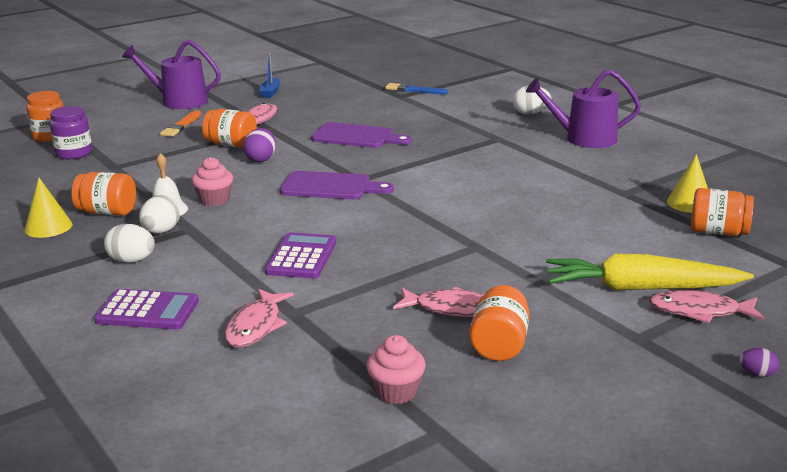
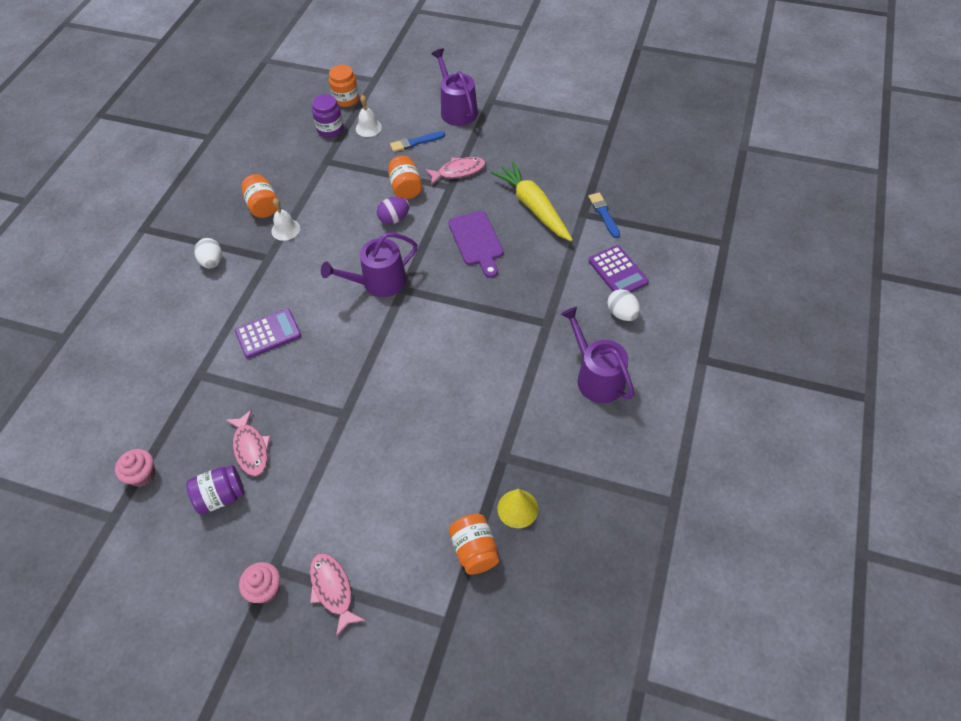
camera: 55 degrees right, 30 degrees up
yellow cone [24,178,72,238] -> none
purple calculator [94,289,199,330] -> purple calculator moved to [589,245,649,292]
white egg [139,195,180,233] -> none
orange brush [160,110,201,137] -> blue brush [390,131,445,152]
pink cupcake [191,157,233,206] -> pink cupcake moved to [239,562,280,603]
pink fish [225,289,294,348] -> none
blue boat [259,53,280,98] -> none
purple cutting board [280,171,394,200] -> purple watering can [321,232,417,297]
orange jar [469,285,530,361] -> purple jar [186,465,245,515]
yellow carrot [546,253,754,290] -> yellow carrot moved to [491,161,573,241]
purple egg [739,348,779,377] -> none
none -> white bell [356,95,382,137]

